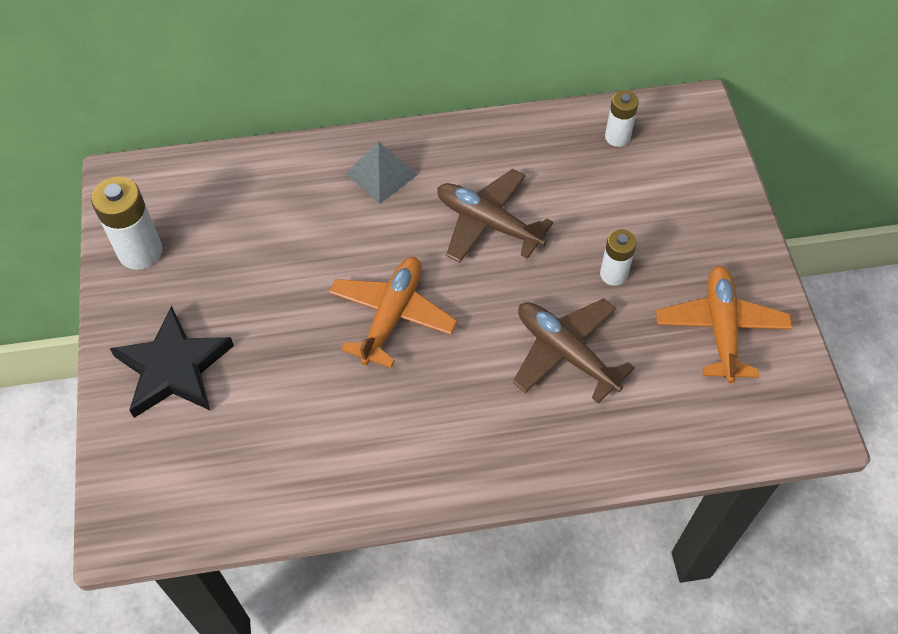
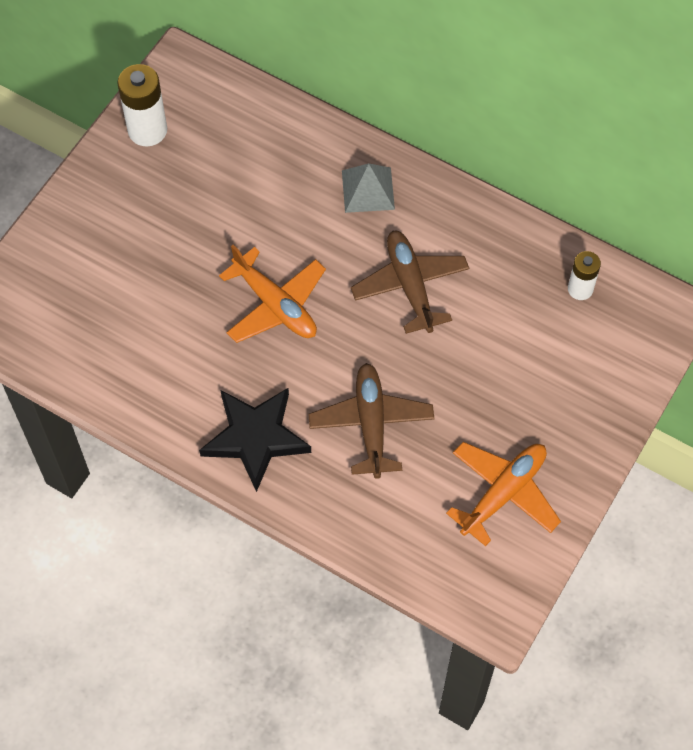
camera: 40 degrees right, 5 degrees up
black star [109,306,234,418] -> black star moved to [199,388,311,492]
orange plane [329,257,457,368] -> orange plane turned 75 degrees clockwise [219,245,326,343]
white battery [600,229,637,286] -> none

